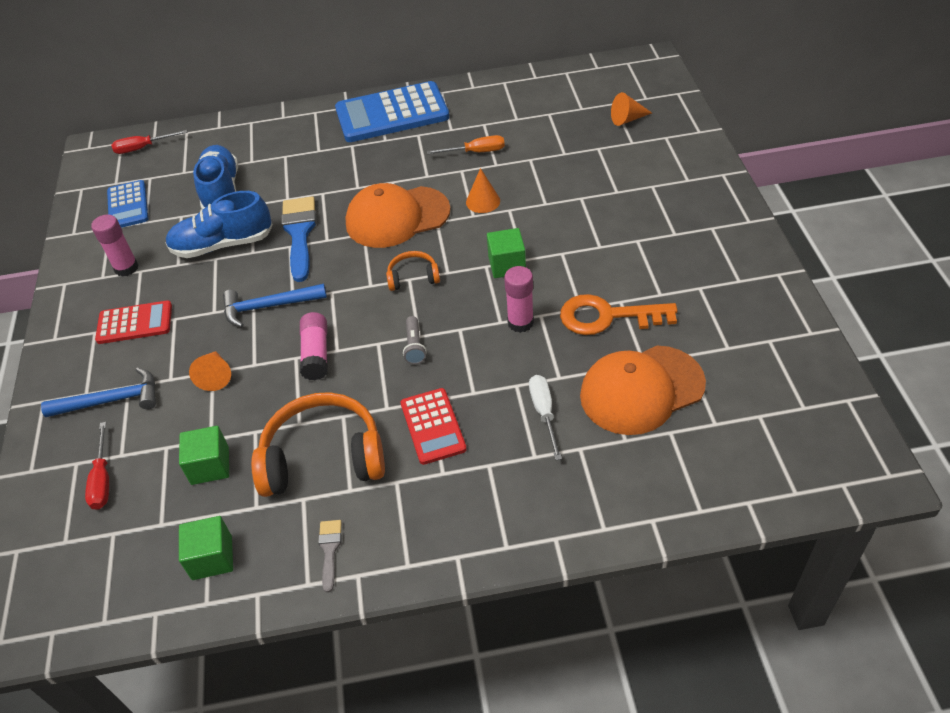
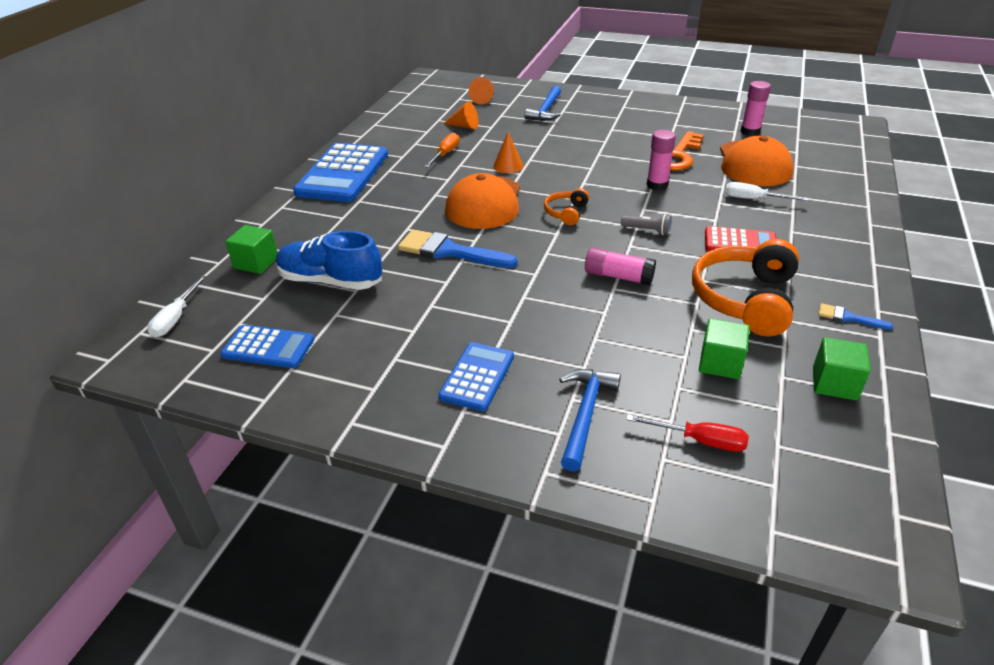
camera: 65 degrees left, 10 degrees down
pink glue stick [91,215,139,277] -> pink glue stick moved to [741,81,771,136]
red calculator [95,300,172,344] -> blue calculator [438,342,514,411]
red screwdriver [111,130,187,154] -> white screwdriver [147,276,207,337]
blue shoe [165,191,273,258] -> none
orange cone [189,351,231,391] -> orange cone moved to [444,101,479,129]
blue hammer [223,284,327,327] -> blue hammer moved to [525,86,561,121]
grey brush [318,520,342,593] -> blue brush [818,303,893,330]
green cube [487,228,526,278] -> green cube moved to [225,225,278,274]

